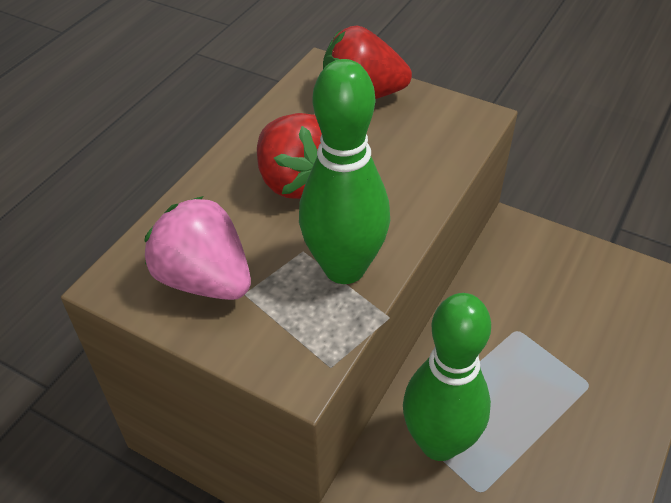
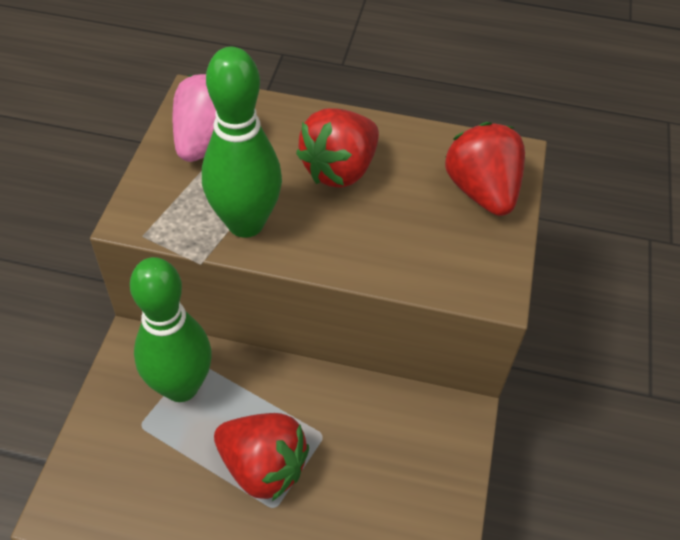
camera: 70 degrees right, 5 degrees up
none -> red strawberry [214,413,309,501]

